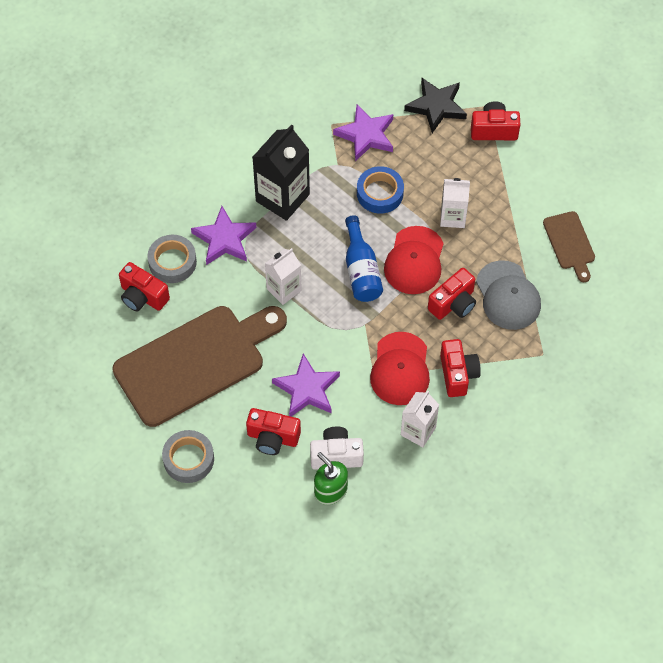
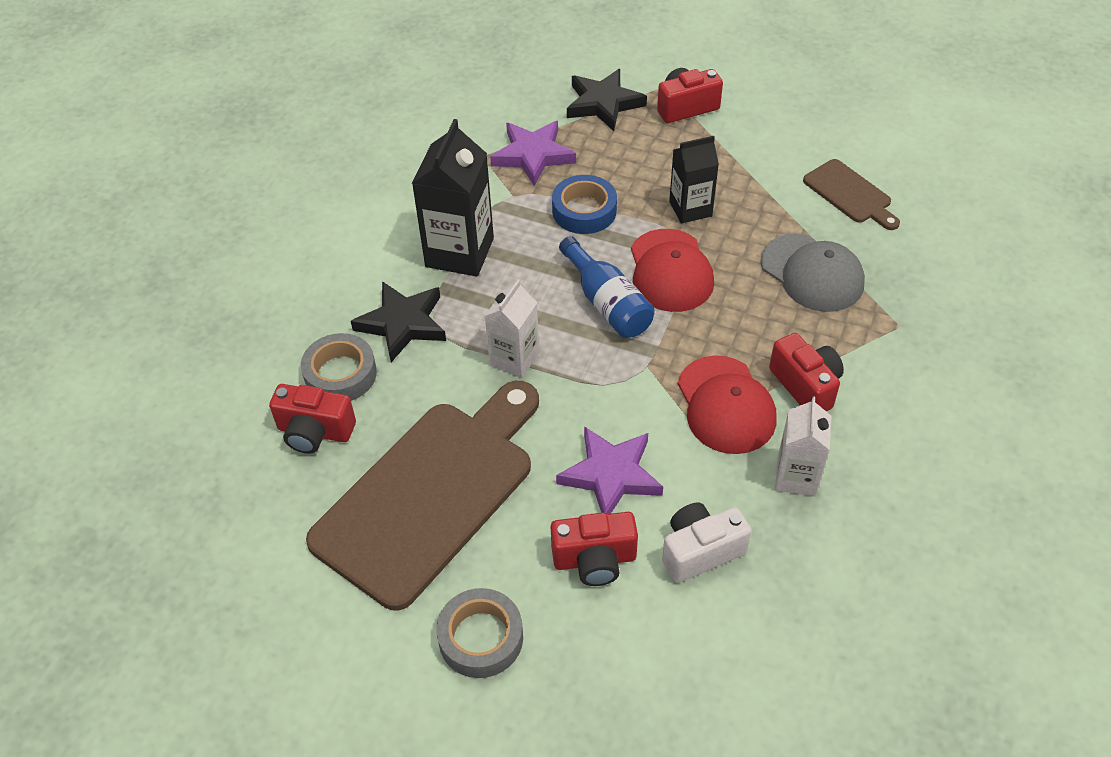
camera: 20 degrees left, 10 degrees down
purple star [191,206,256,265] -> black star [351,281,446,362]
green soap dispenser [314,452,348,505] -> none
red camera [428,268,476,320] -> none
white carton [440,178,470,228] -> black carton [669,136,719,224]

